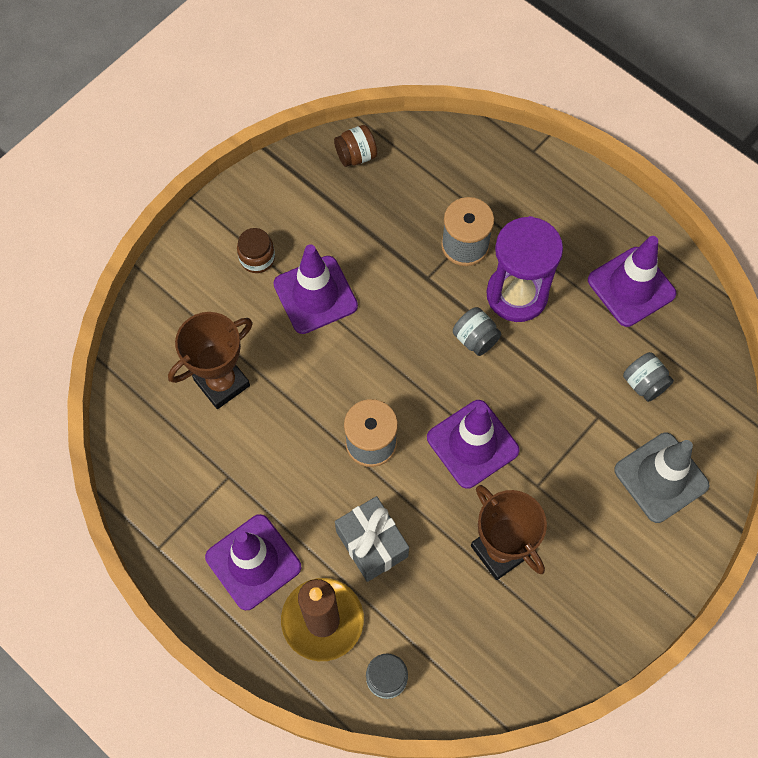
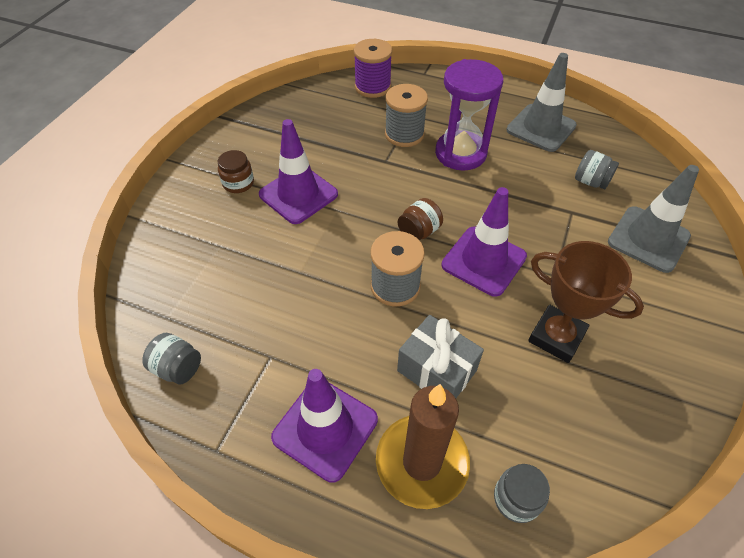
camera: 20 degrees left, 15 degrees down
brown trophy [168,312,253,409] -> none
brown jar [334,125,377,167] -> brown jar moved to [398,198,443,241]
grey jar [453,307,501,356] -> grey jar moved to [143,333,201,384]
purple traffic cone [588,236,676,327] -> grey traffic cone [506,53,577,152]
none -> purple spool [354,39,392,98]

